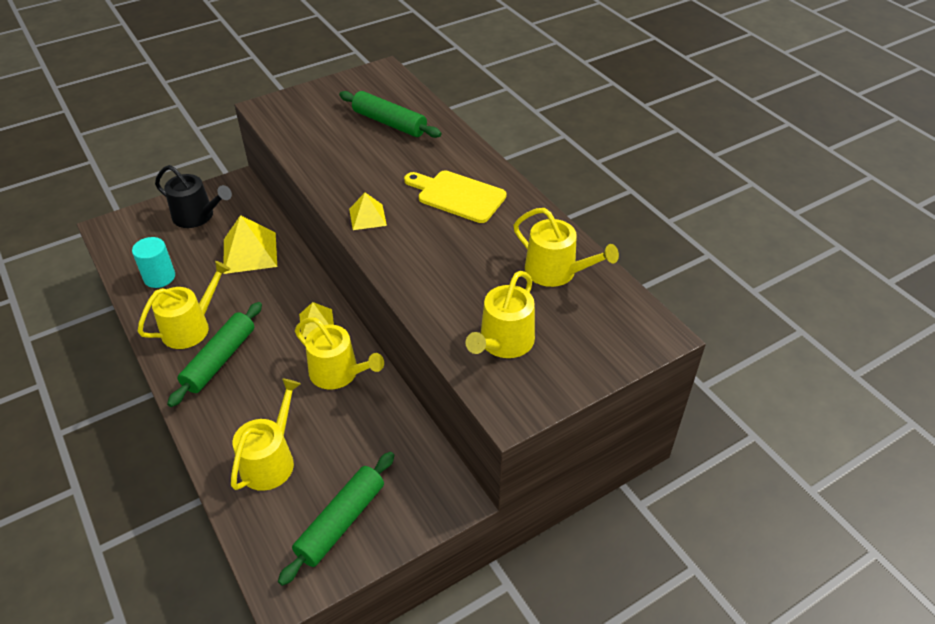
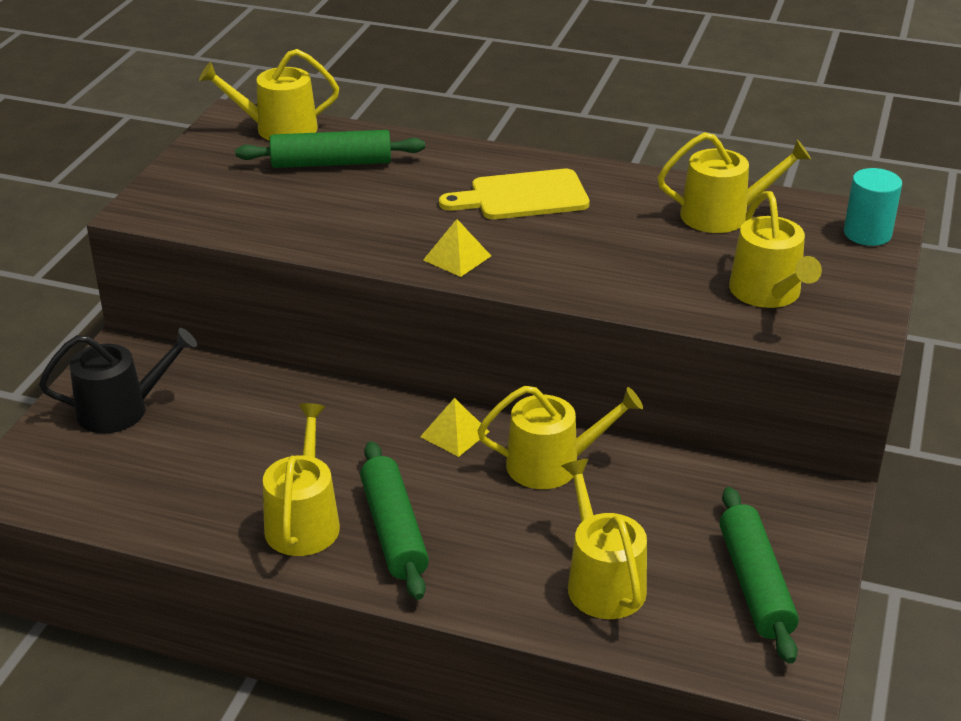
camera: 40 degrees left, 10 degrees down
turquoise cylinder [132,237,175,288] -> turquoise cylinder moved to [844,168,902,246]
yellow pyramid [223,215,277,274] -> none
none -> yellow watering can [199,49,339,141]

